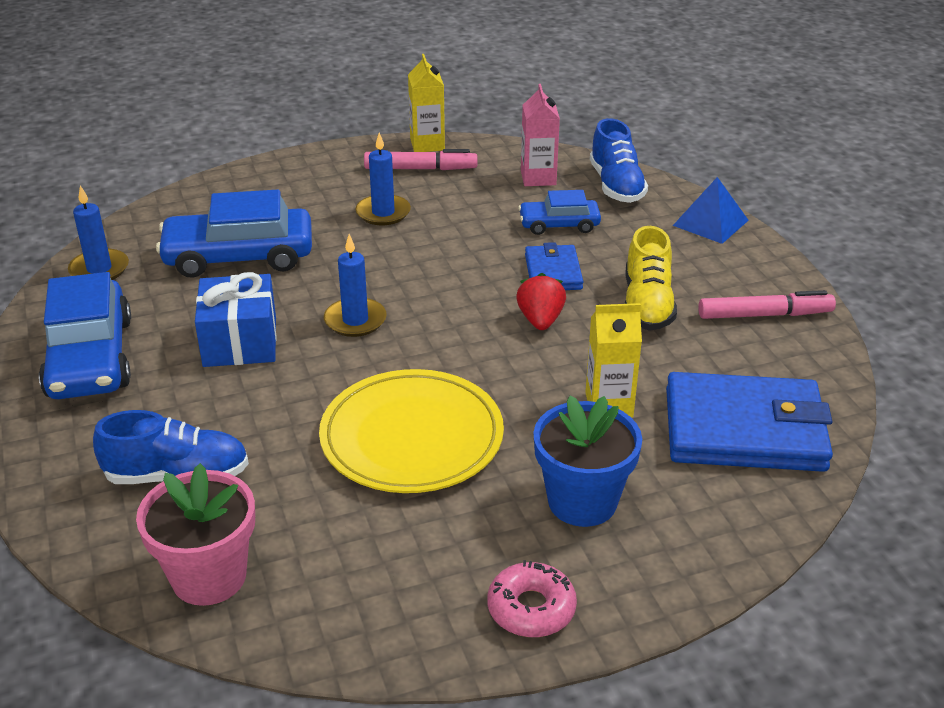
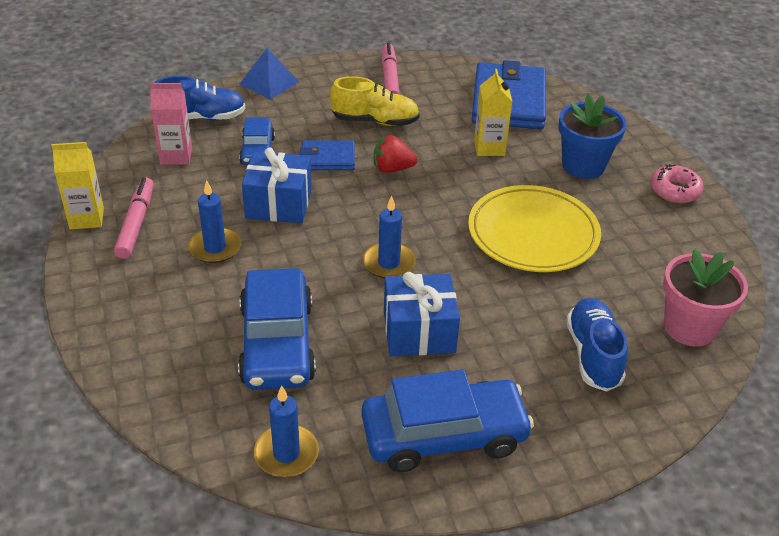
camera: 90 degrees left, 5 degrees up
none -> blue gift [242,148,312,224]

